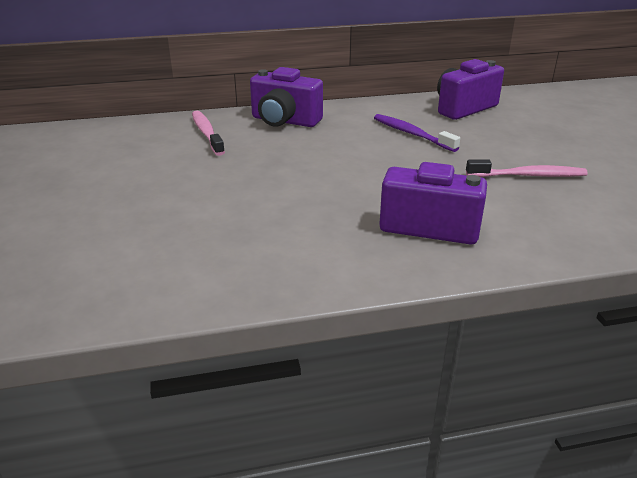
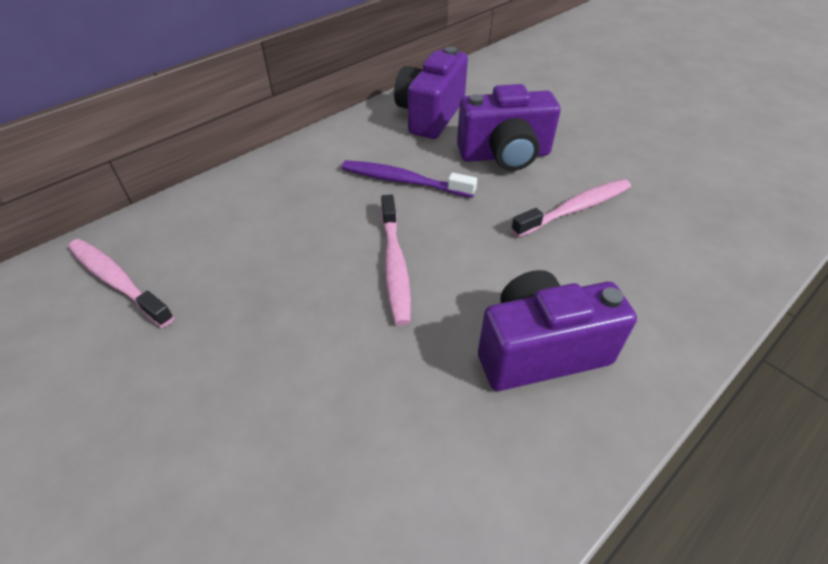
camera: 30 degrees left, 15 degrees up
purple camera [250,67,323,127] -> purple camera moved to [457,84,561,171]
none -> pink toothbrush [381,195,411,326]

